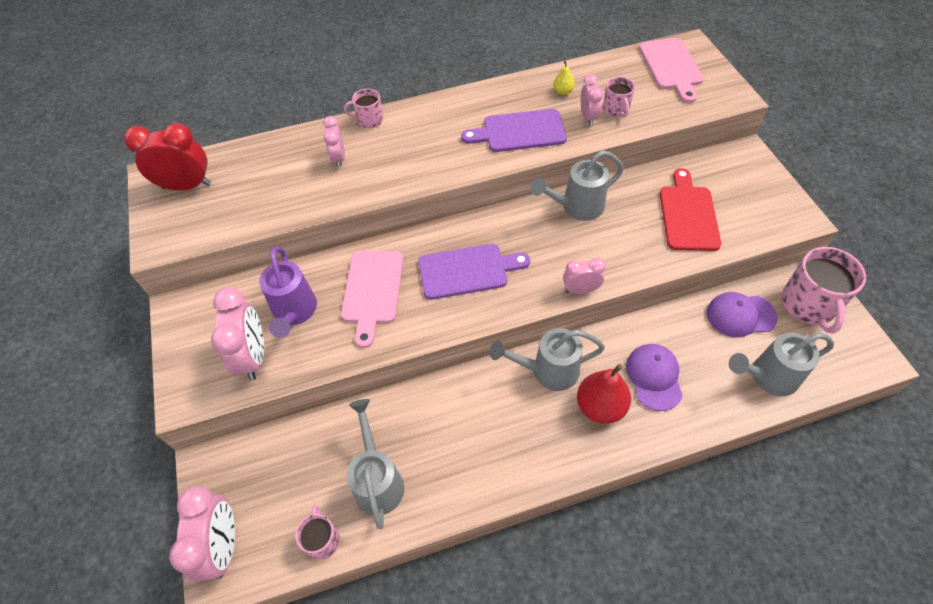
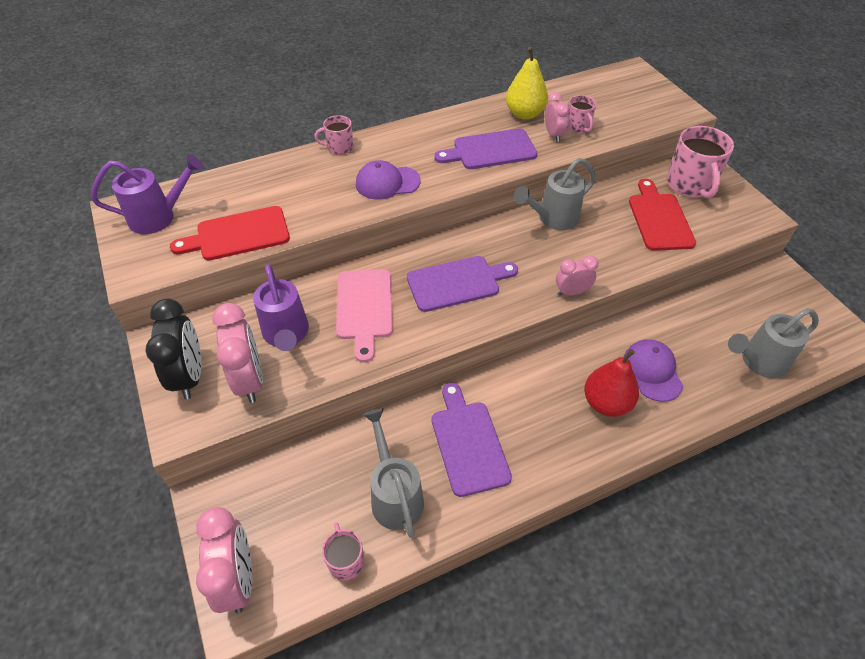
camera: 10 degrees left, 5 degrees down
red clock [124,123,211,191] -> purple watering can [91,154,203,234]
pink clock [323,116,345,168] -> none
grey watering can [490,328,605,391] -> none
yellow pear [553,61,575,95] -> yellow pear [506,47,548,120], size x2.03
pink cutting board [639,38,704,103] -> none
purple cap [707,292,778,338] -> purple cap moved to [356,160,421,200]
pink mug [781,247,866,334] -> pink mug moved to [666,126,734,198]
none -> black clock [145,299,201,399]
none -> red cutting board [170,206,290,261]
none -> purple cutting board [432,382,512,497]

